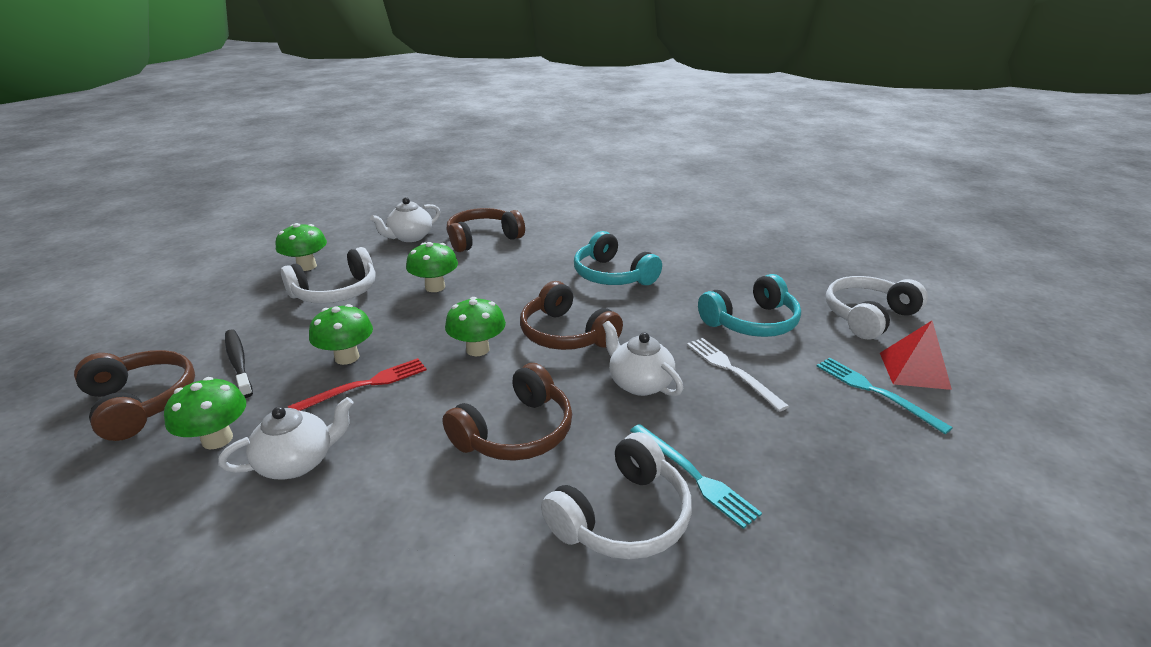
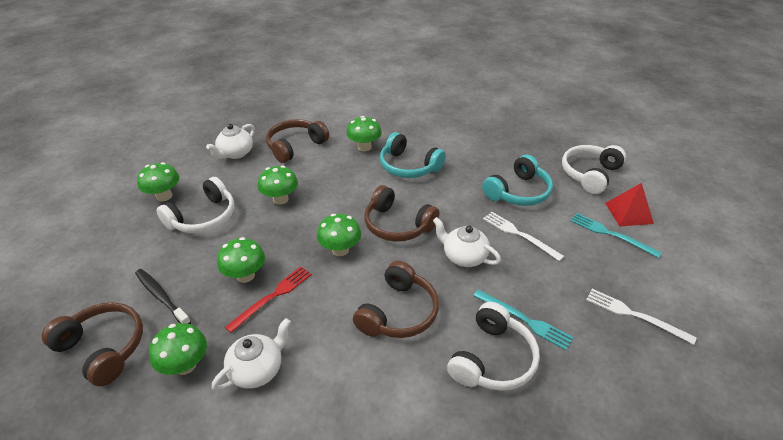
camera: 15 degrees left, 10 degrees up
none -> green mushroom [346,116,382,151]
none -> white fork [586,289,697,345]

